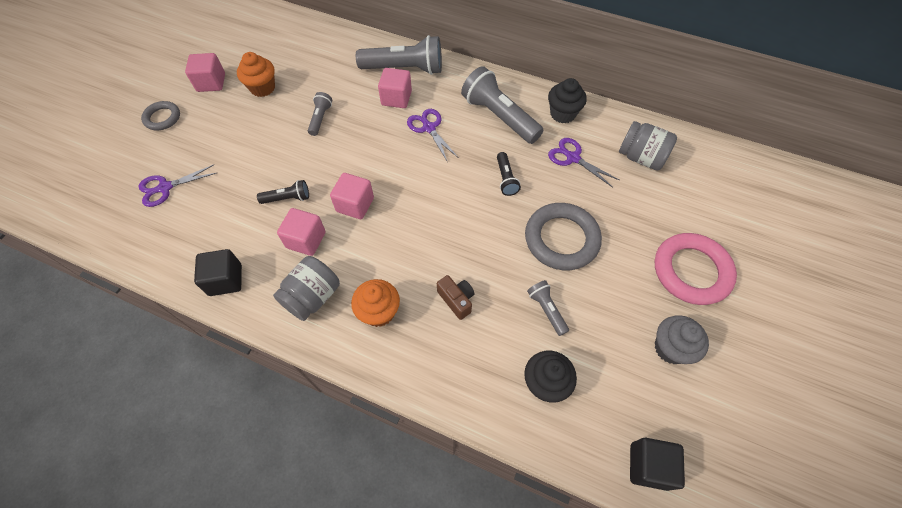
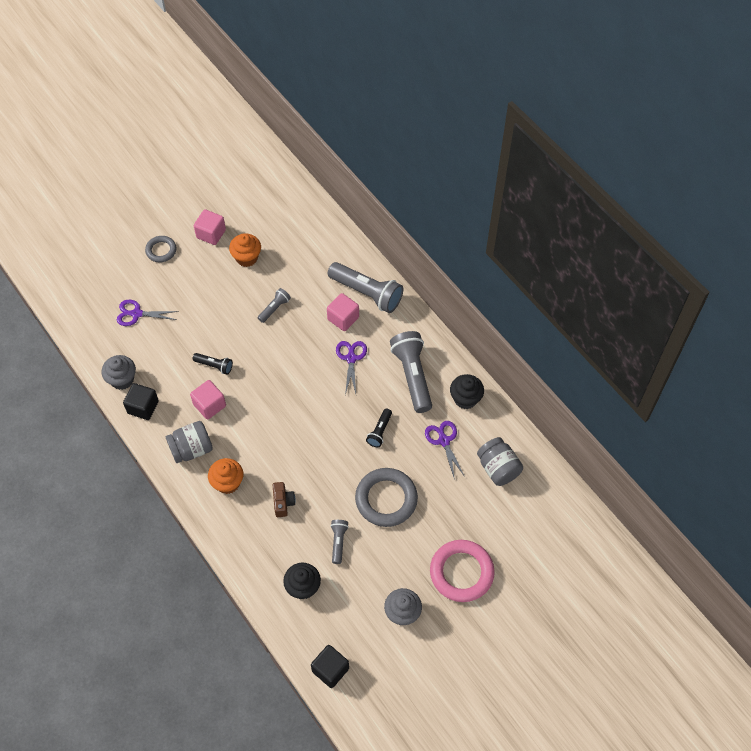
camera: 30 degrees right, 0 degrees up
pink cube [330,173,374,219] -> none
none -> grey cupcake [102,355,136,390]

